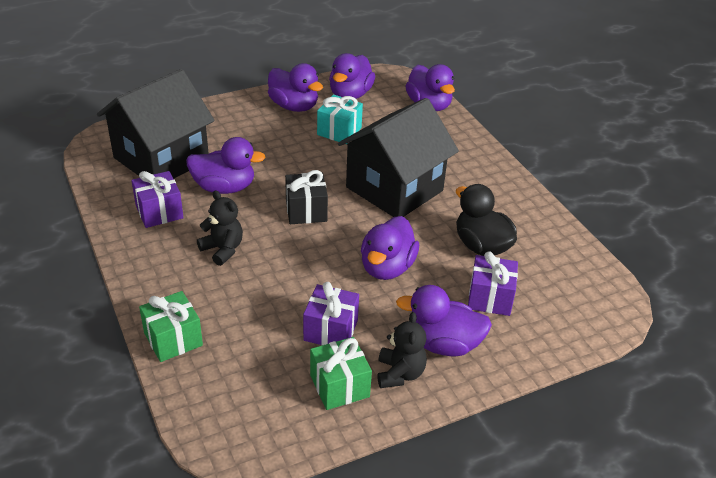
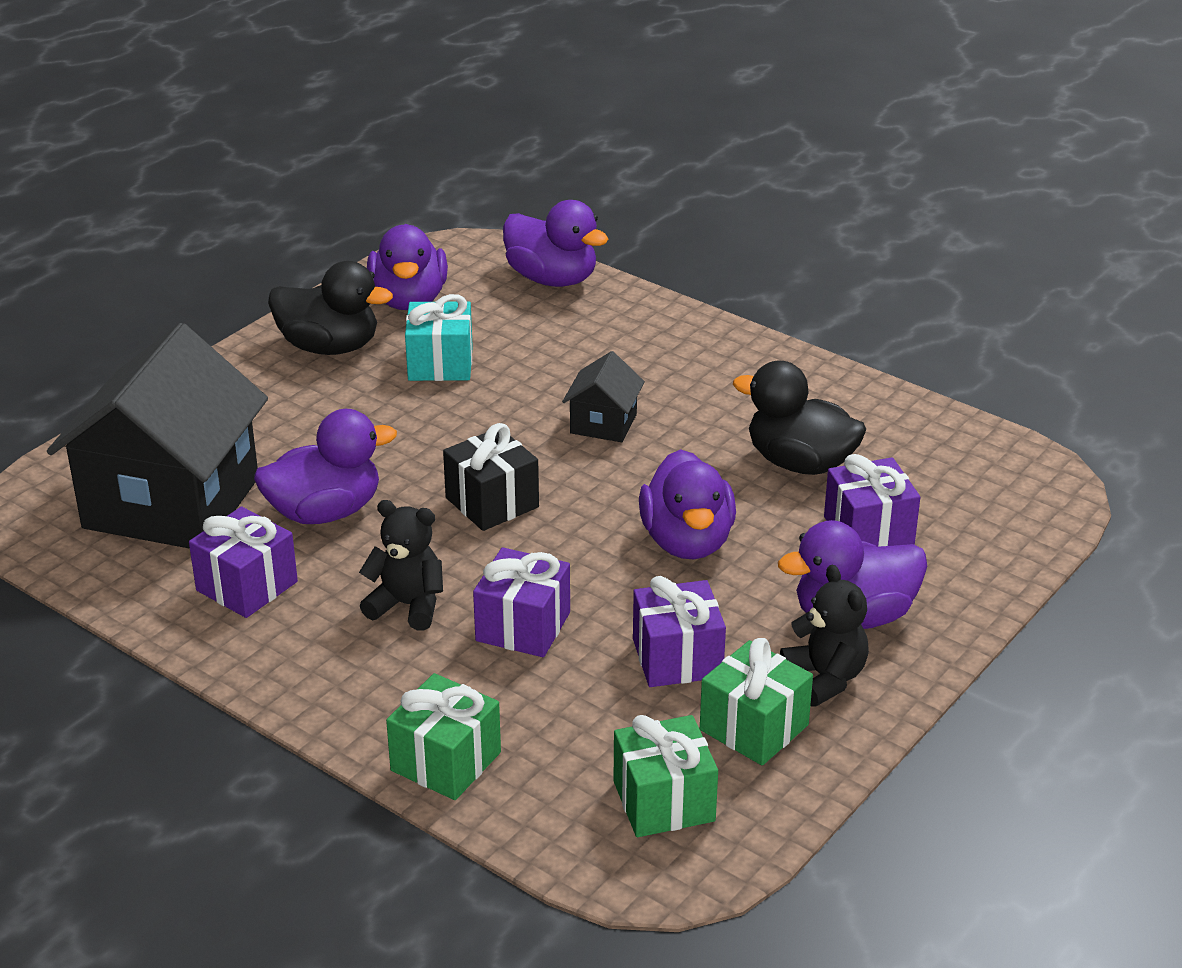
camera: 25 degrees left, 5 degrees down
purple duck [268,63,323,112] -> black duck [268,261,393,355]
black house [338,98,459,217] -> black house [562,351,645,442], size x0.43
none -> purple gift [473,547,570,657]
none -> green gift [614,715,718,837]

